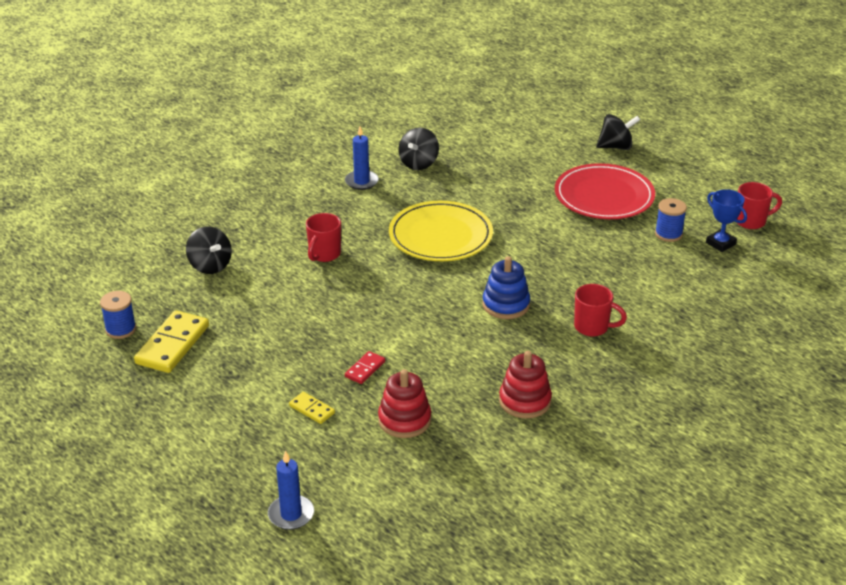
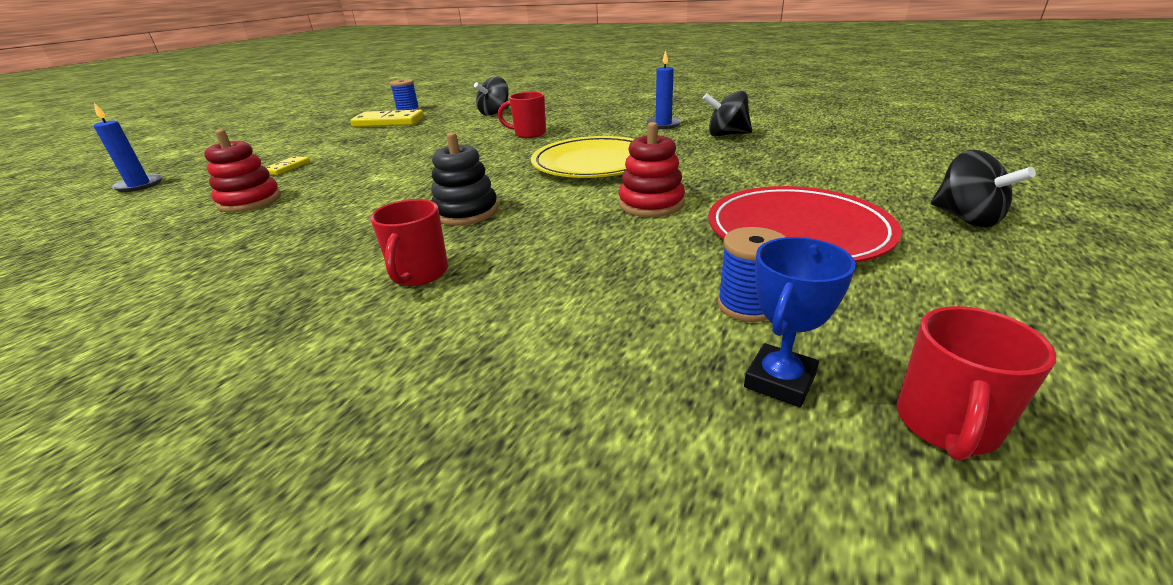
camera: 75 degrees right, 5 degrees down
red domino [345,351,385,384] -> none
blue stacking toy [482,256,530,319] -> black stacking toy [431,132,498,225]
red stacking toy [499,351,552,419] -> red stacking toy moved to [619,122,685,217]
red mug [737,182,782,229] -> red mug turned 60 degrees clockwise [897,306,1056,461]

